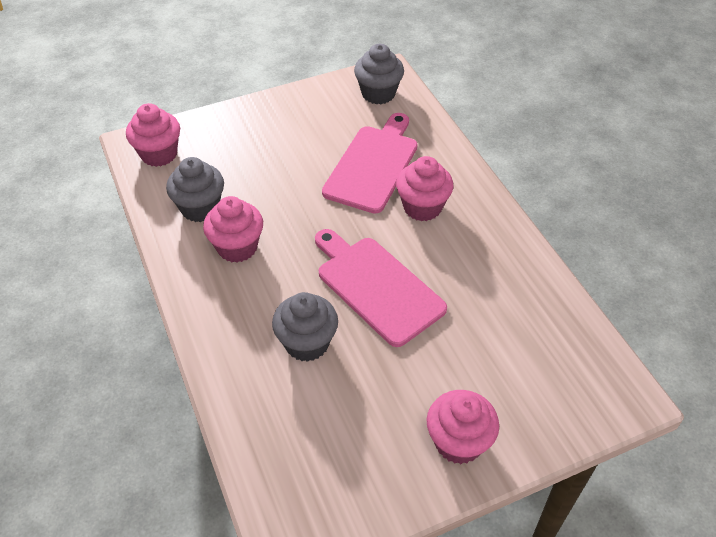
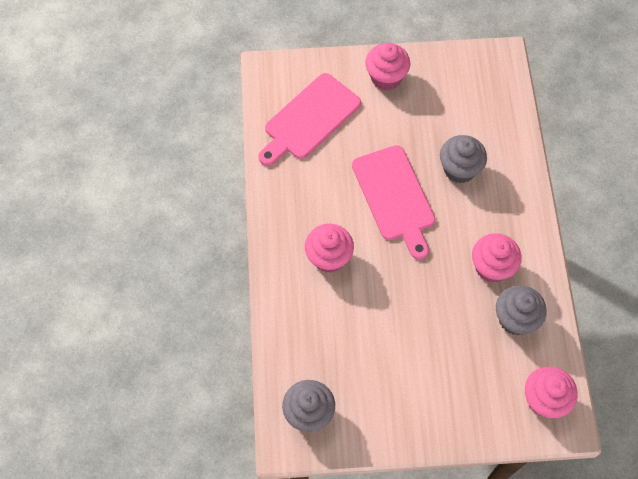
camera: 160 degrees left, 15 degrees up
pink cutting board [322,113,418,214] -> pink cutting board moved to [259,73,361,166]

